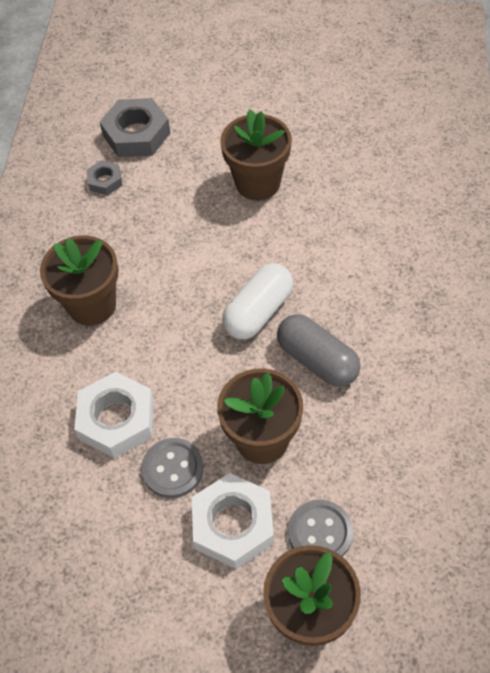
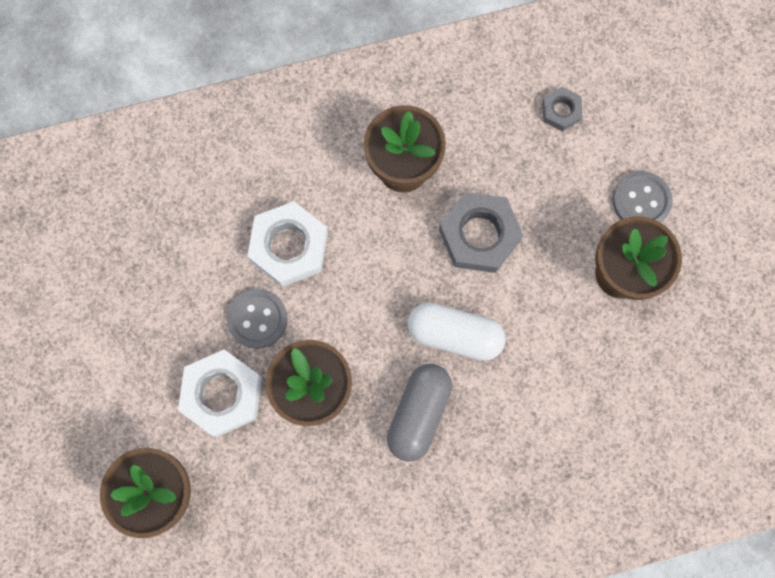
camera: 65 degrees right, 20 degrees up
grey nut [100,98,171,157] -> grey nut moved to [439,192,523,273]
grey button [288,500,353,557] -> grey button moved to [613,171,673,222]

